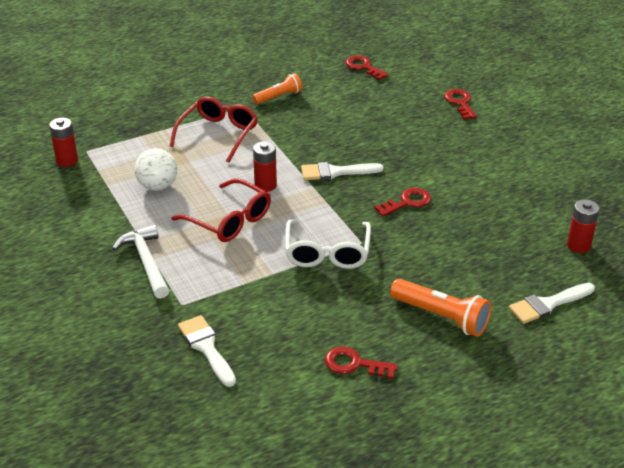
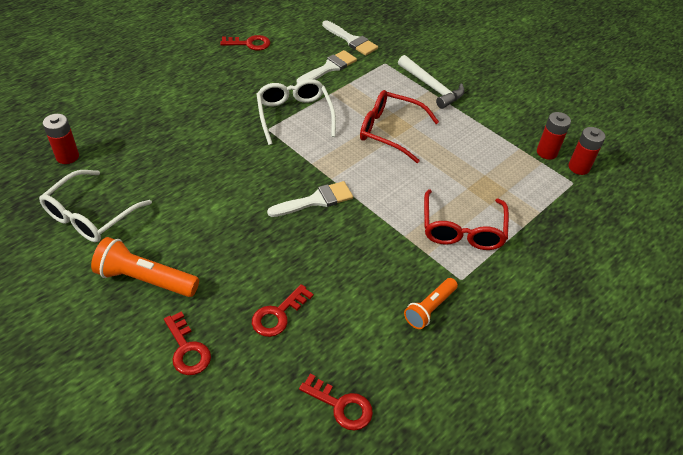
camera: 160 degrees right, 10 degrees up
white ball [135,148,177,191] -> none
red battery [253,141,277,192] -> red battery moved to [537,112,571,160]
red key [374,188,431,216] -> red key moved to [252,284,314,337]
orange flashlight [390,279,492,337] -> orange flashlight moved to [91,237,199,297]
white brush [509,283,595,324] -> white brush moved to [297,50,357,84]
none -> white glasses [39,170,152,242]

